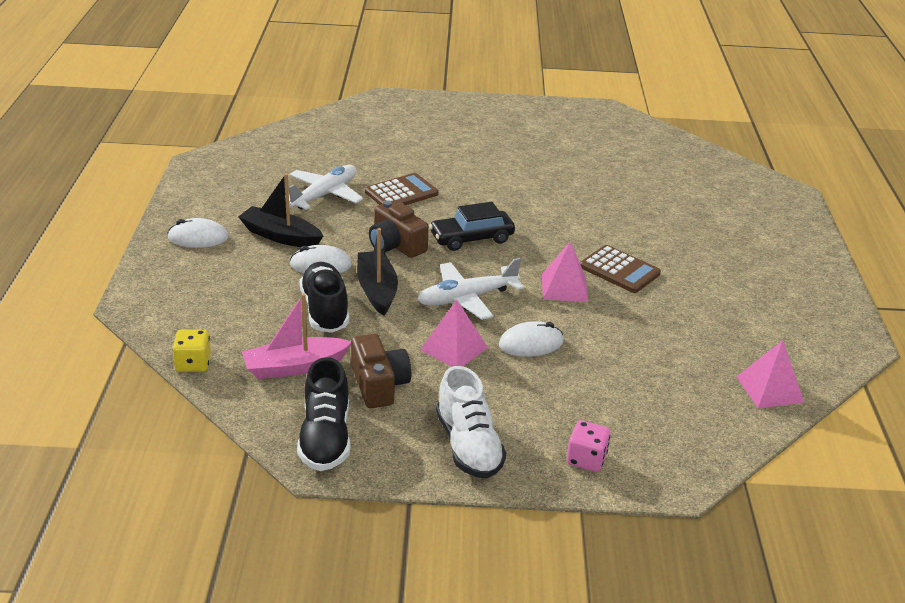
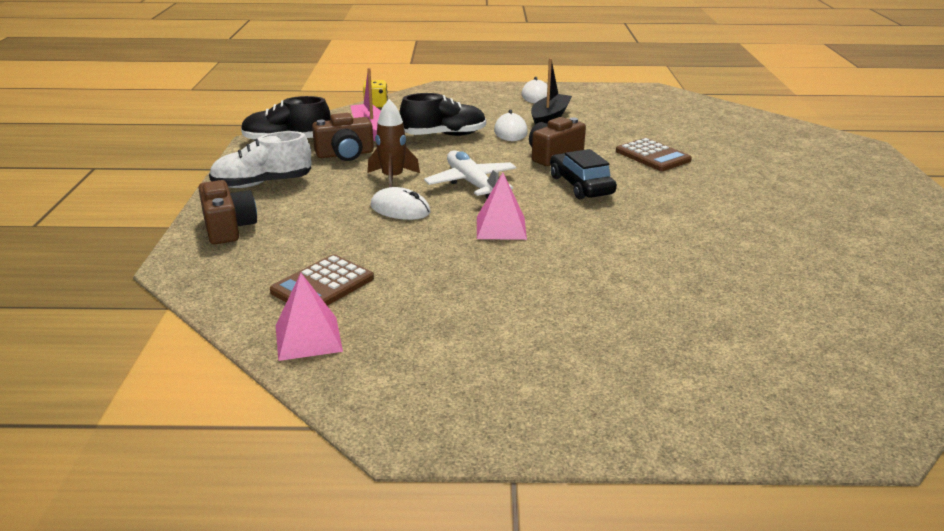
camera: 90 degrees right, 5 degrees down
white plane [285,165,363,210] -> none
black boat [357,228,398,316] -> none
pink pyramid [420,300,488,367] -> brown rocket [368,99,420,187]
white mouse [499,321,564,357] -> white mouse turned 45 degrees counterclockwise [371,187,430,220]
pink dice [567,420,610,472] -> brown camera [198,180,257,244]
brown calculator [580,245,661,293] -> brown calculator moved to [270,254,374,306]

